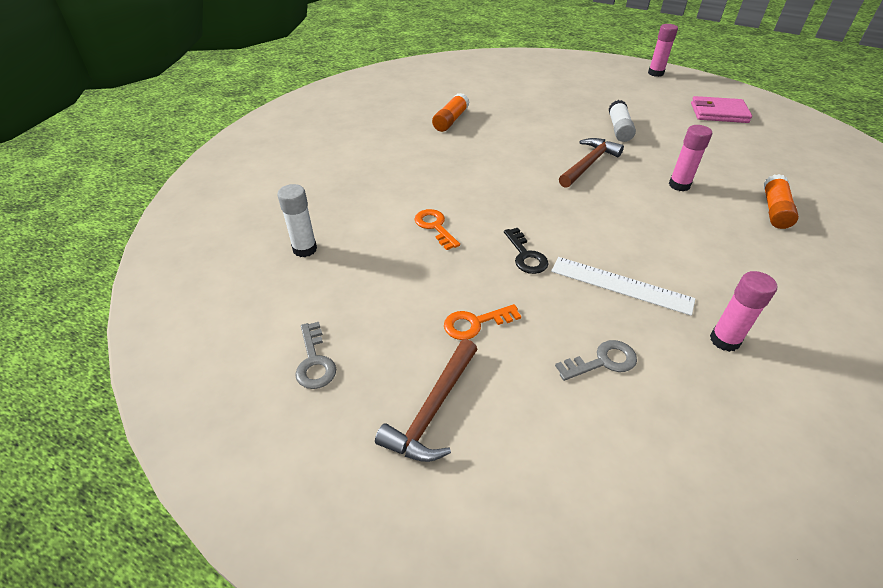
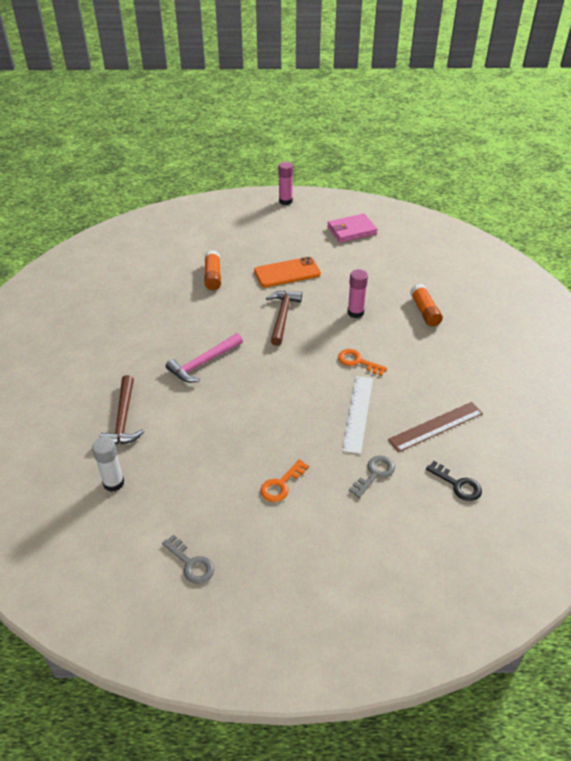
camera: 30 degrees left, 0 degrees up
brown hammer [375,339,478,462] -> brown hammer moved to [99,375,144,444]
orange key [414,209,460,250] -> orange key moved to [338,349,387,376]
orange glue stick [432,93,469,132] -> orange glue stick moved to [204,250,221,290]
black key [504,228,549,274] -> black key moved to [426,461,482,501]
white ruler [551,257,695,316] -> white ruler turned 75 degrees counterclockwise [342,376,373,454]
white glue stick [609,100,636,142] -> orange phone [254,257,321,287]
pink glue stick [710,271,777,352] -> brown ruler [388,402,483,452]
none -> pink hammer [166,333,243,383]

